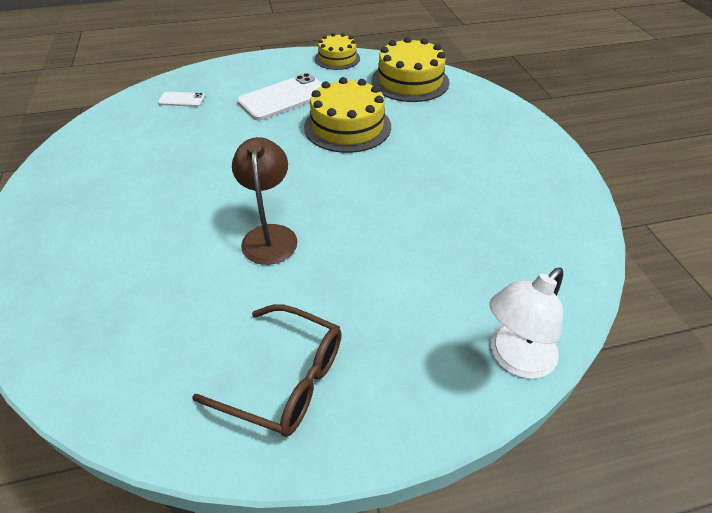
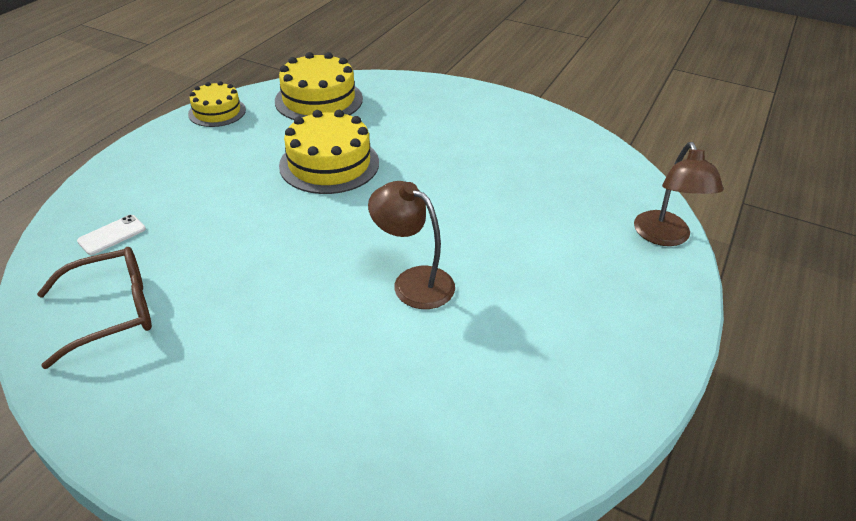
camera: 50 degrees left, 5 degrees down
brown glasses [192,304,342,437] -> brown glasses moved to [37,247,152,369]
white phone [237,73,322,120] -> none
white lamp [490,267,563,379] -> brown lamp [634,142,723,246]

